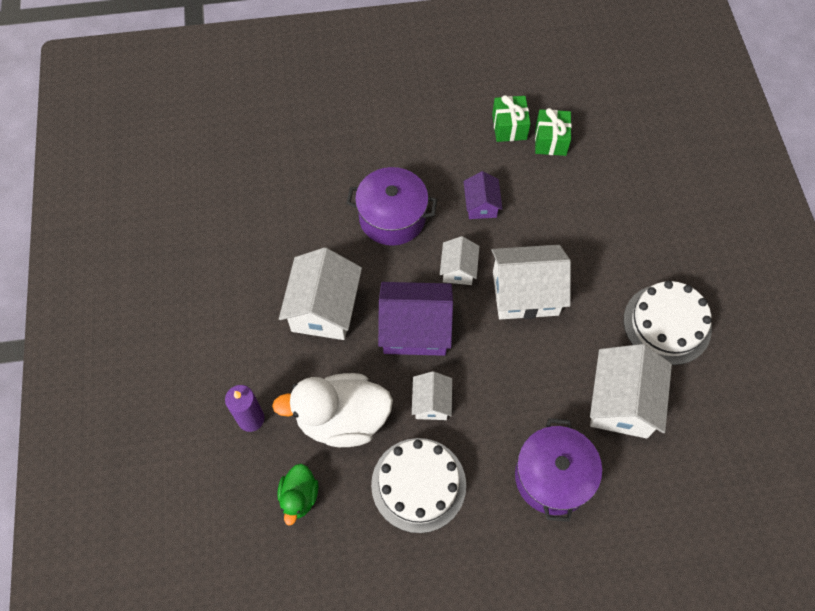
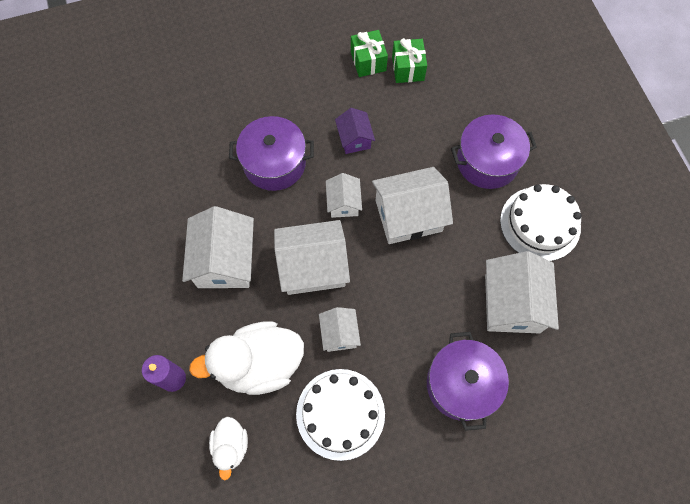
camera: 10 degrees left, 5 degrees up
green duck [277,463,319,525] -> white duck [209,417,248,480]
purple house [378,282,453,356] -> white house [274,220,350,295]
none -> purple pot [451,114,537,189]

